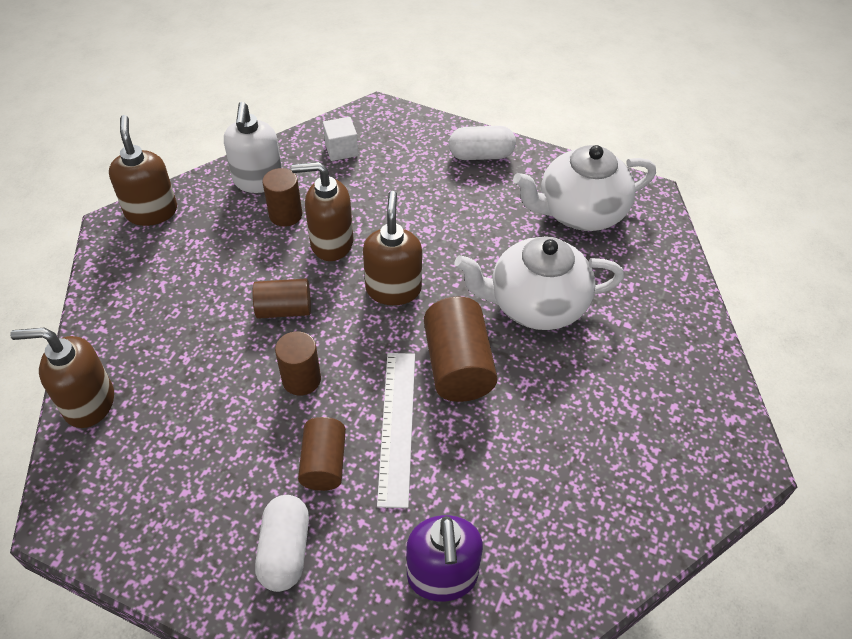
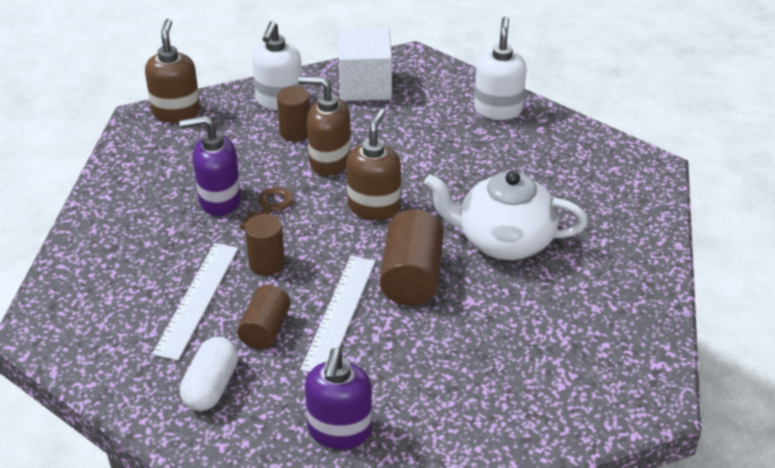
camera: 15 degrees right, 10 degrees down
brown soap dispenser [10,328,114,428] -> none
brown cylinder [252,279,311,319] -> brown key [240,187,293,229]
white cube [323,117,358,161] -> white cube [338,29,392,101], size x1.85
white capsule [449,126,516,160] -> white soap dispenser [474,16,527,120]
white teapot [513,145,656,231] -> none
none -> white ruler [152,243,238,360]
none -> purple soap dispenser [179,115,241,216]

